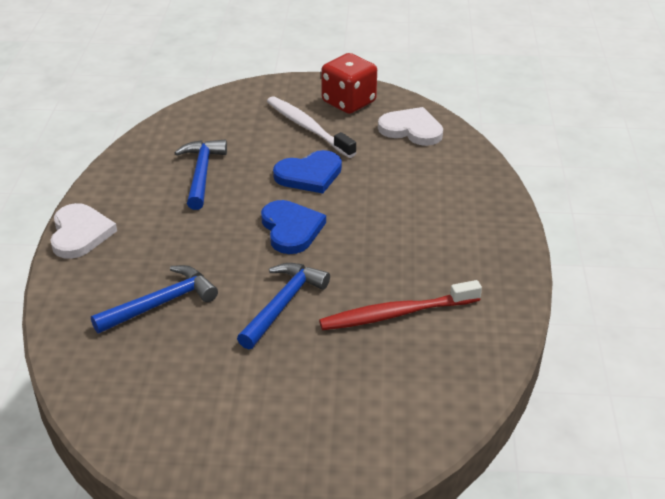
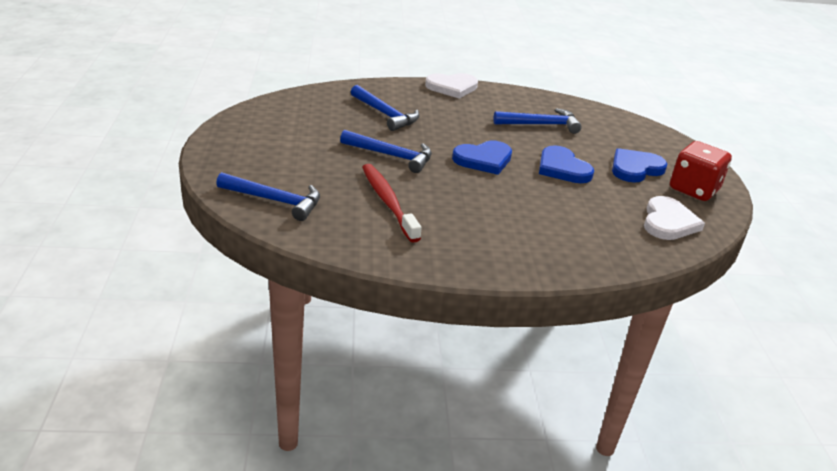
camera: 80 degrees right, 5 degrees down
white toothbrush [267,96,357,158] -> blue heart [612,148,667,183]
none -> blue hammer [216,172,320,221]

